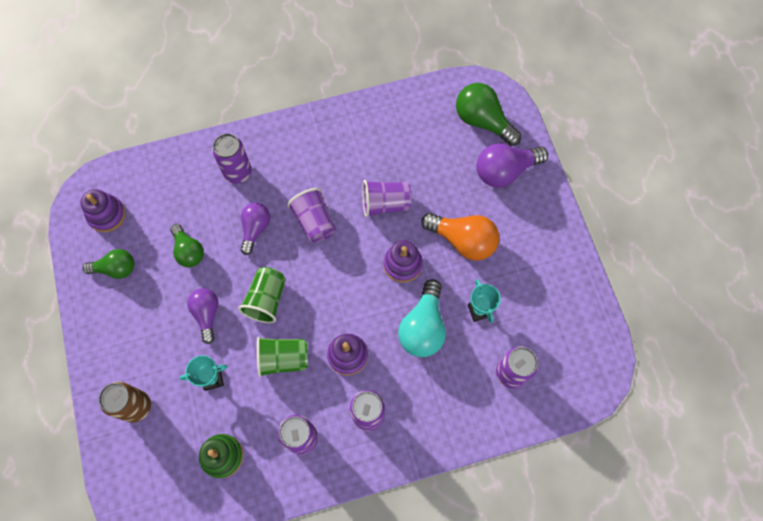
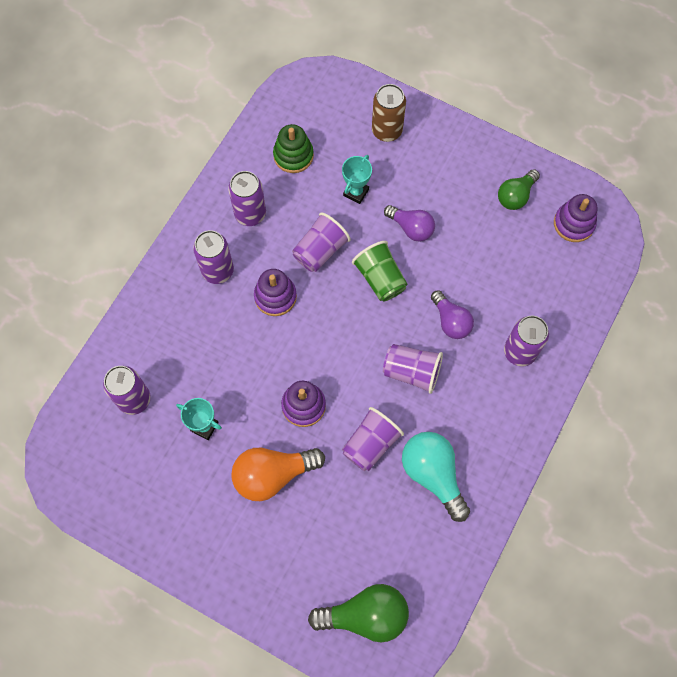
camera: 135 degrees right, 0 degrees up
green light bulb [170,224,204,267] -> none
green cup [257,337,308,377] -> purple cup [292,212,351,272]
turquoise light bulb [398,279,446,357] -> turquoise light bulb moved to [402,432,470,522]
purple light bulb [477,144,548,188] -> none

